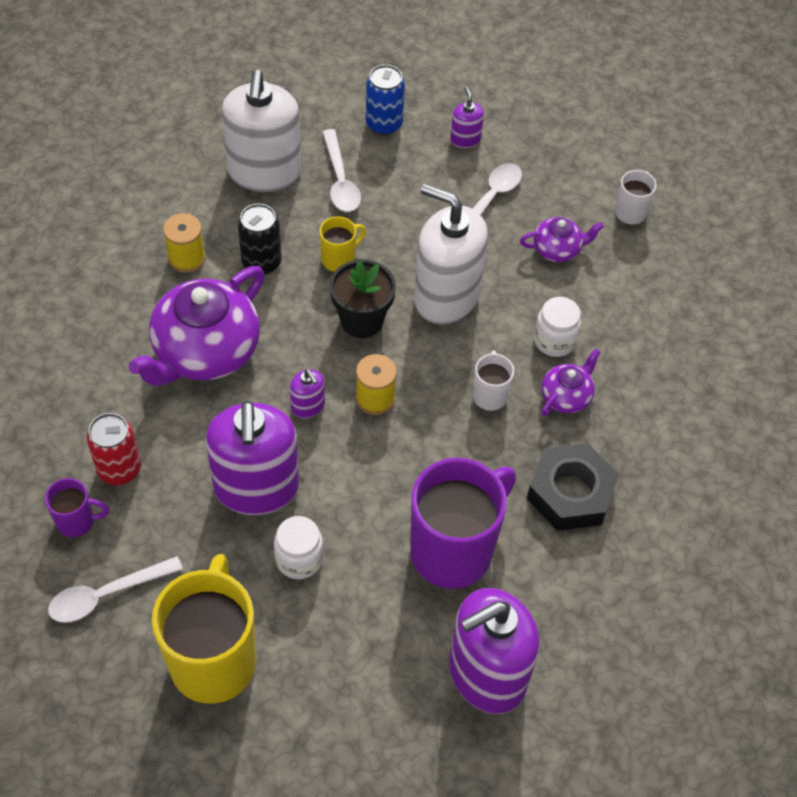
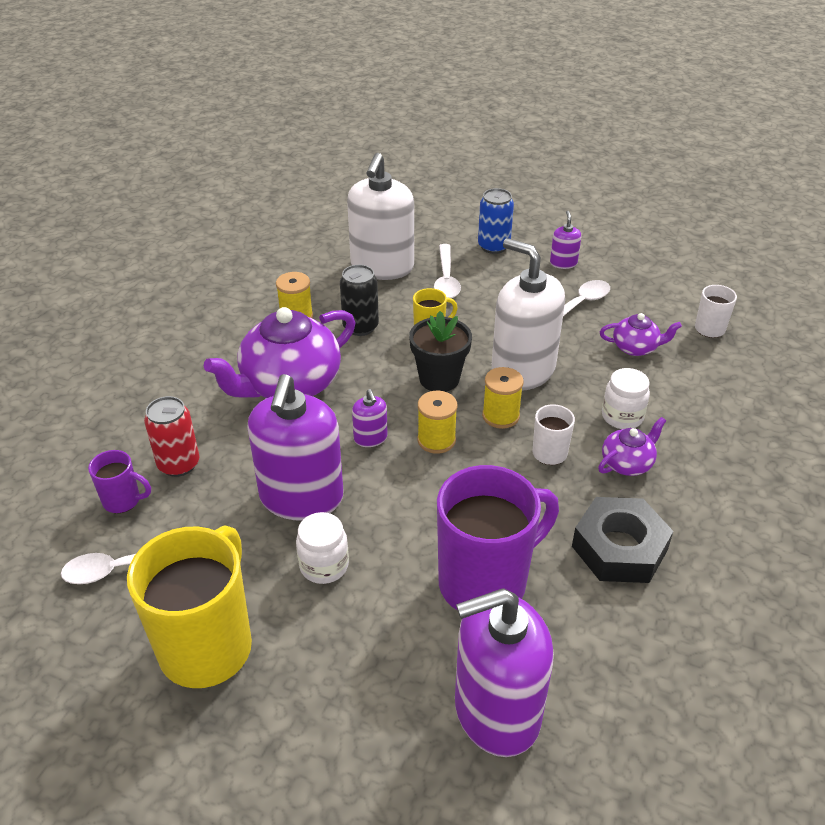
camera: 15 degrees right, 15 degrees down
none -> yellow spool [482,367,524,429]

